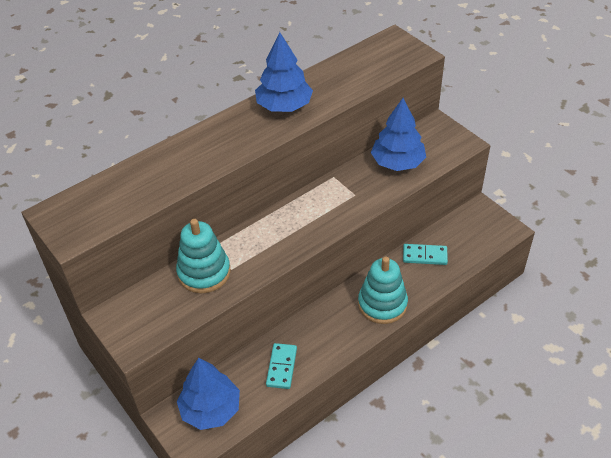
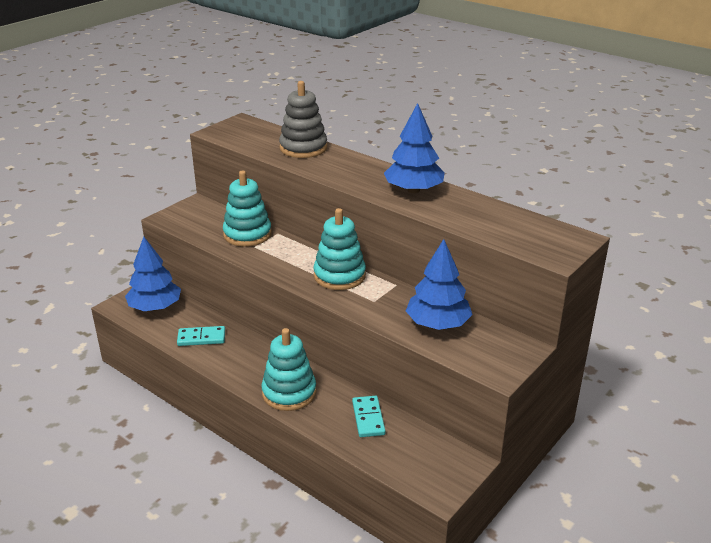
camera: 75 degrees right, 15 degrees down
none -> grey stacking toy [279,81,327,158]
none -> turquoise stacking toy [314,208,366,290]

